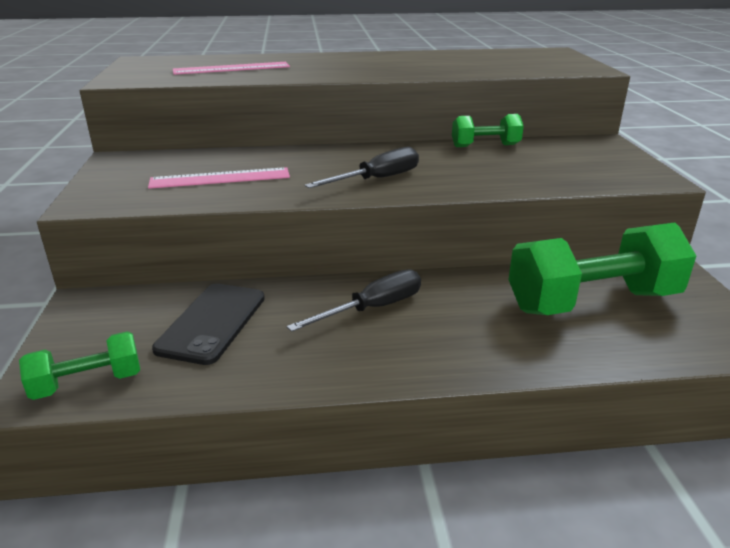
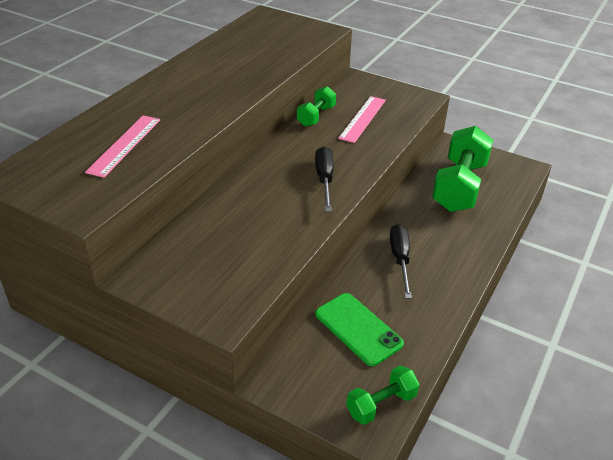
camera: 55 degrees left, 10 degrees up
green dumbbell [19,331,140,400] -> green dumbbell turned 45 degrees clockwise [346,366,419,425]
pink ruler [148,167,290,189] -> pink ruler moved to [338,96,386,143]
black phone [152,283,265,365] -> green phone [315,293,404,366]

